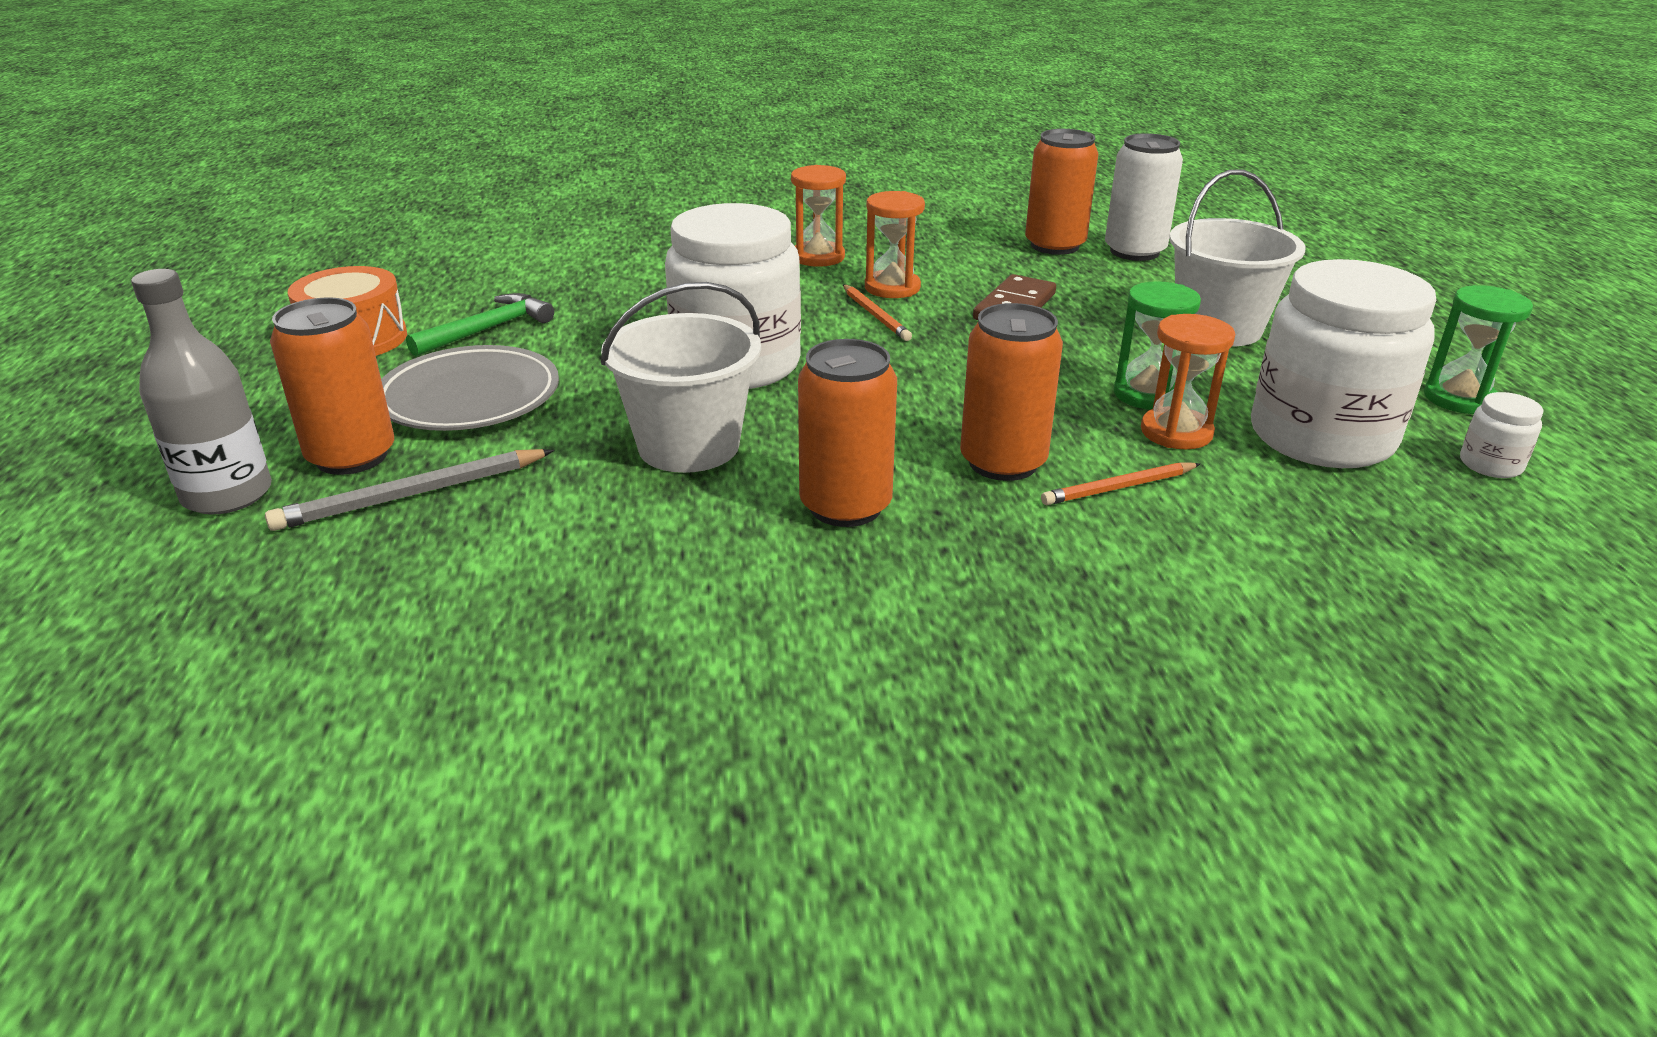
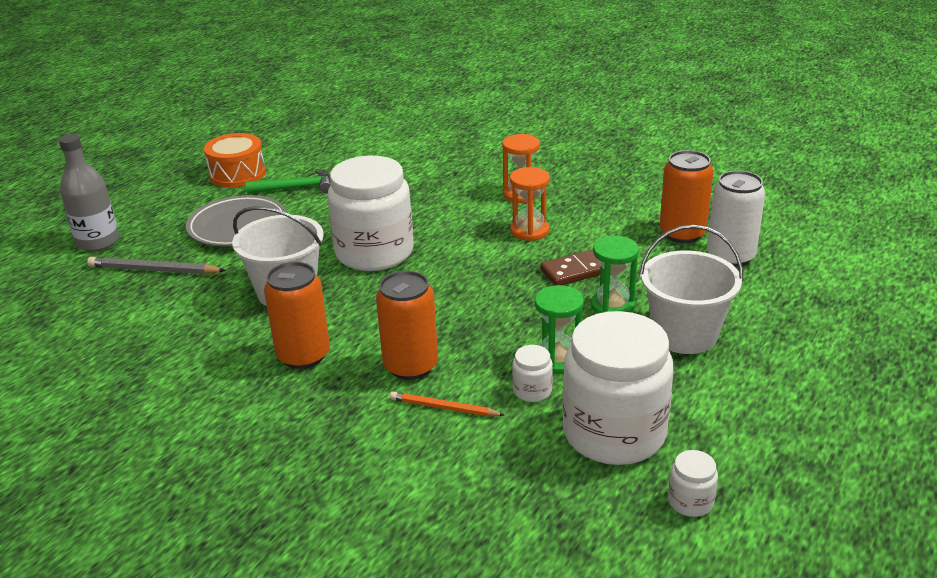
camera: 40 degrees right, 0 degrees up
orange can [270,297,394,475] -> none
orange pencil [843,284,912,341] -> none
orange hourglass [1141,314,1235,449] -> white jar [512,345,553,402]
green hourglass [1424,285,1533,414] -> green hourglass moved to [591,236,639,314]

